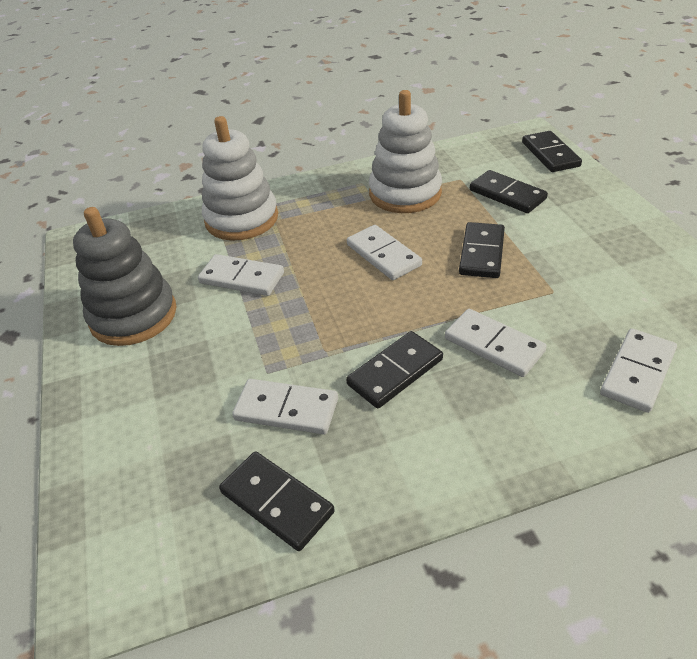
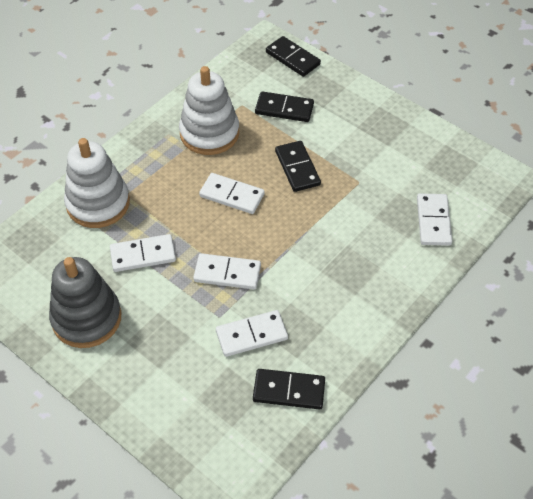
camera: 35 degrees left, 10 degrees up
black domino [346,331,443,408] -> none
white domino [445,309,547,377] -> white domino moved to [193,253,261,289]

